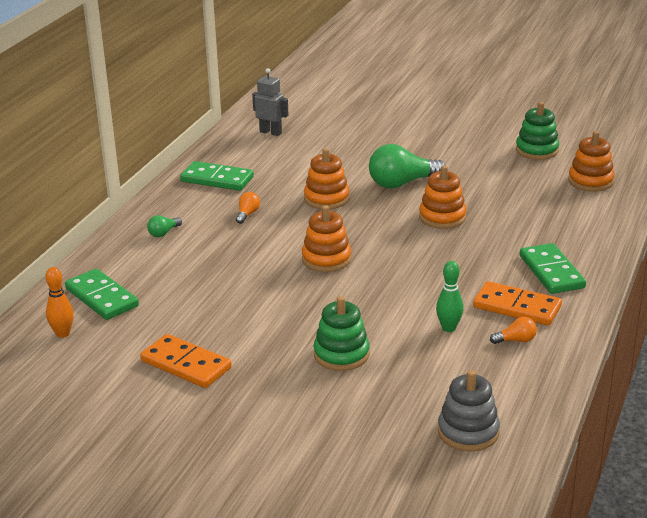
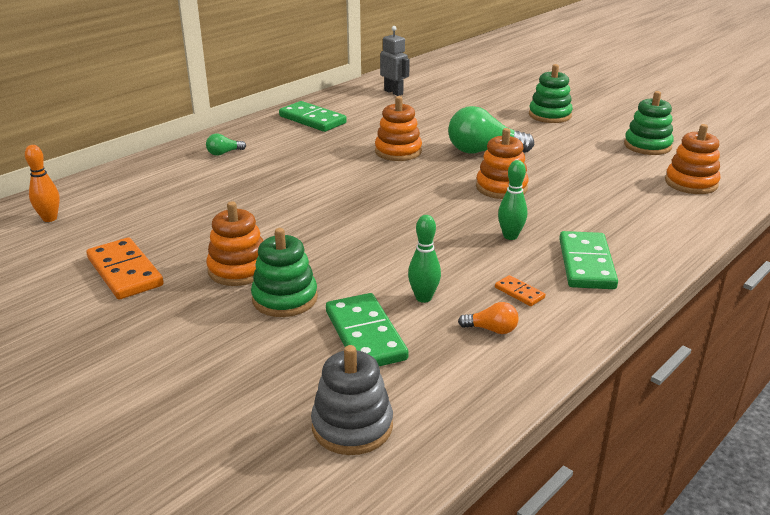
camera: 20 degrees right, 0 degrees up
green domino [65,269,139,320] -> green domino moved to [326,293,408,366]
orange light bulb [236,192,260,224] -> none
orange stacking toy [302,205,351,272] -> orange stacking toy moved to [206,201,263,286]
orange domino [473,281,562,326] -> orange domino [495,275,545,306], size x0.48
none -> green bowling pin [498,160,527,240]
none -> green stacking toy [529,64,573,123]

